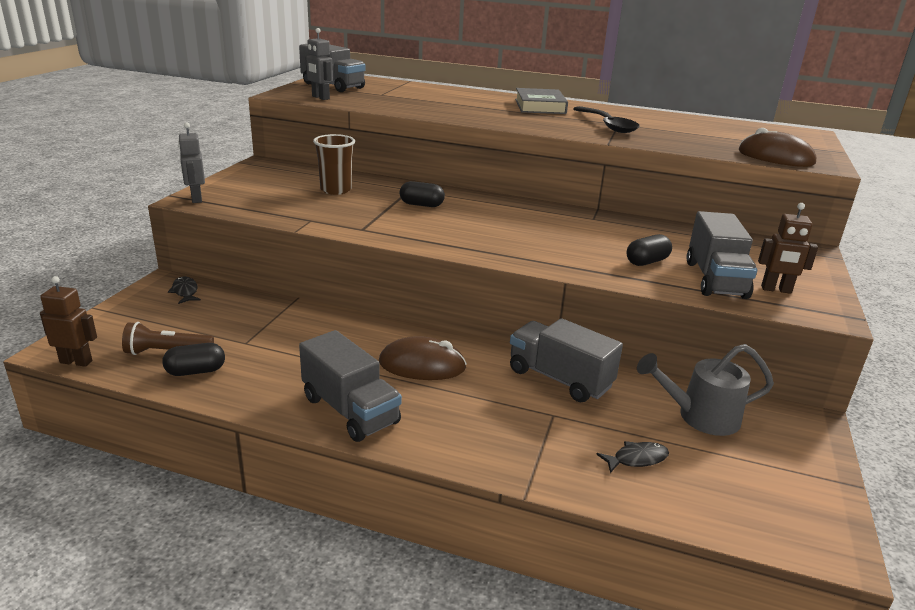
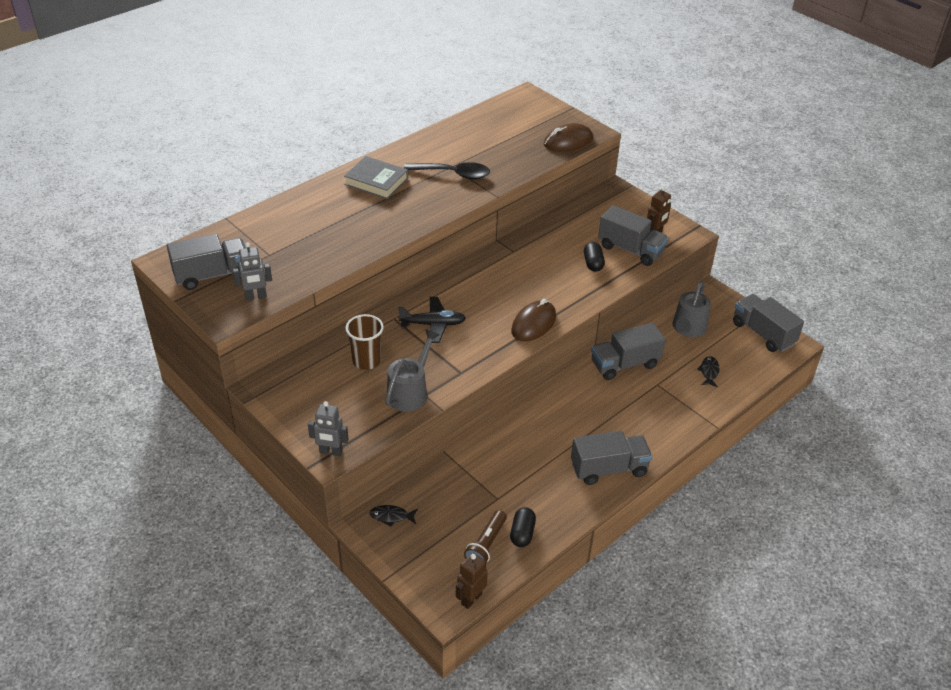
camera: 60 degrees left, 15 degrees up
brown mouse [379,336,467,380] -> brown mouse moved to [511,299,556,341]
black capsule [400,181,445,207] -> black plane [398,297,466,343]
none -> grey watering can [385,329,439,412]
none -> grey truck [733,294,804,352]

